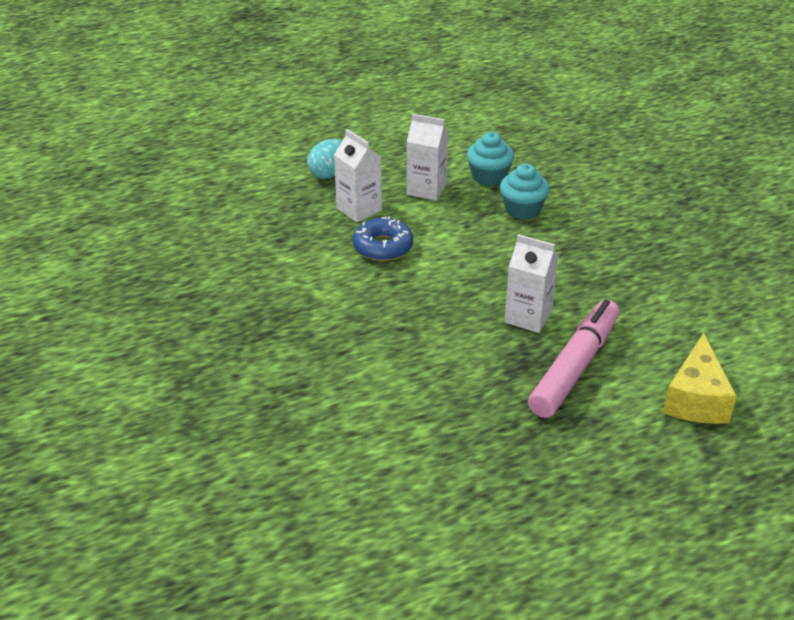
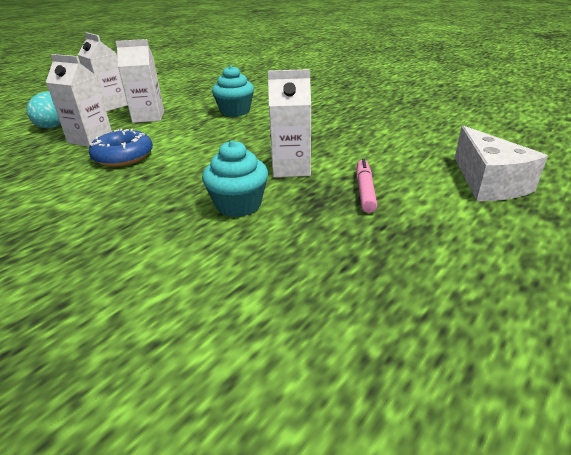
camera: 25 degrees left, 5 degrees down
turquoise cupcake [467,132,514,186] -> turquoise cupcake moved to [202,140,268,217]
pink marker [528,300,619,418] -> pink marker [356,158,377,213], size x0.48
yellow cheese [663,333,737,424] -> white cheese [455,126,548,201]
none -> white carton [78,32,128,112]

